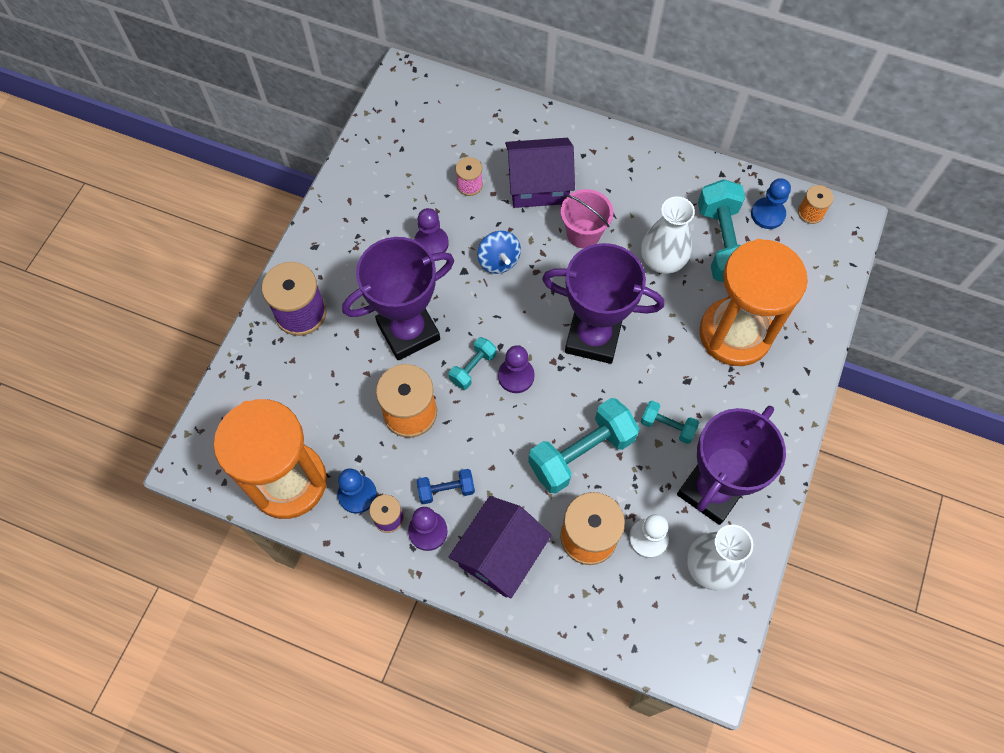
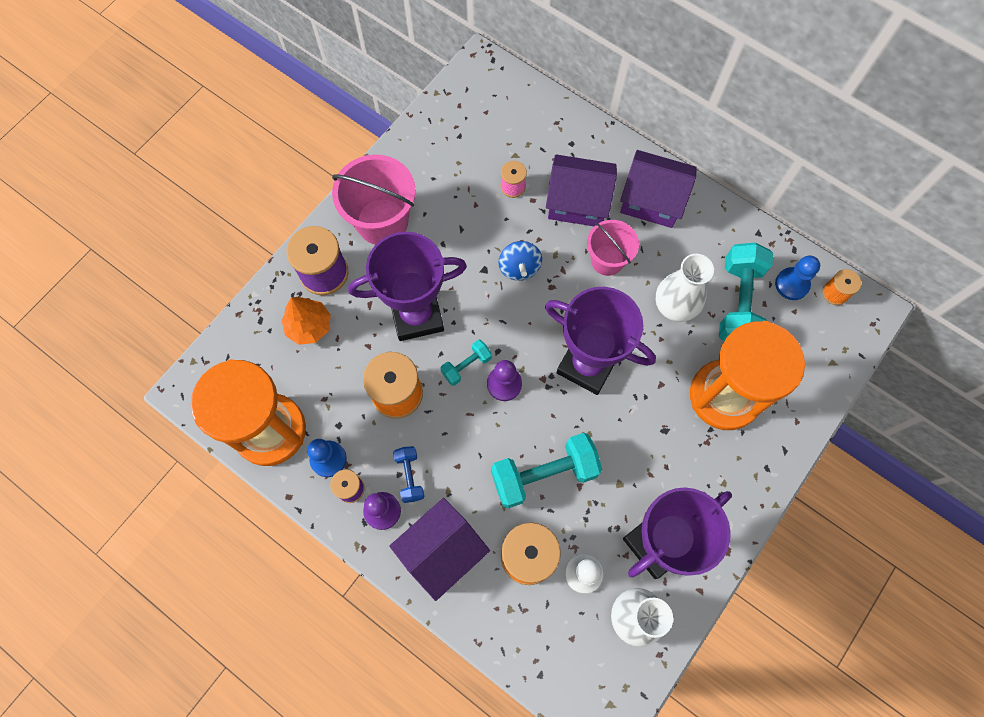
camera: 15 degrees right, 5 degrees up
purple pawn [414,208,449,254] -> none
blue dumbbell [417,469,475,504] -> blue dumbbell turned 75 degrees clockwise [393,446,425,503]
turquoise dumbbell [641,401,699,444] -> none
none -> orange tree [282,297,331,345]
none -> pink bucket [332,155,416,245]
none -> purple house [620,150,697,228]

